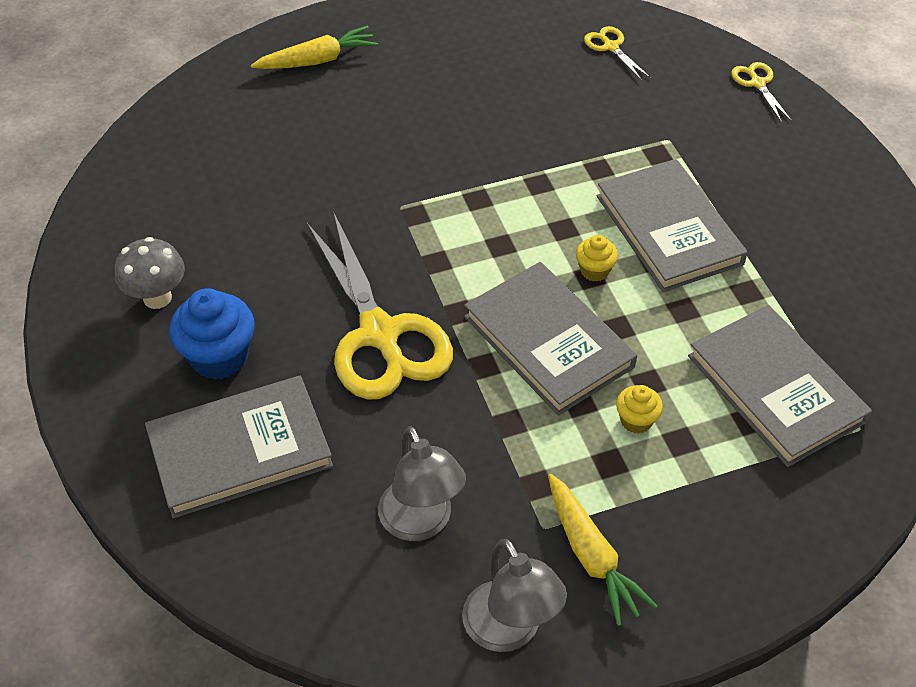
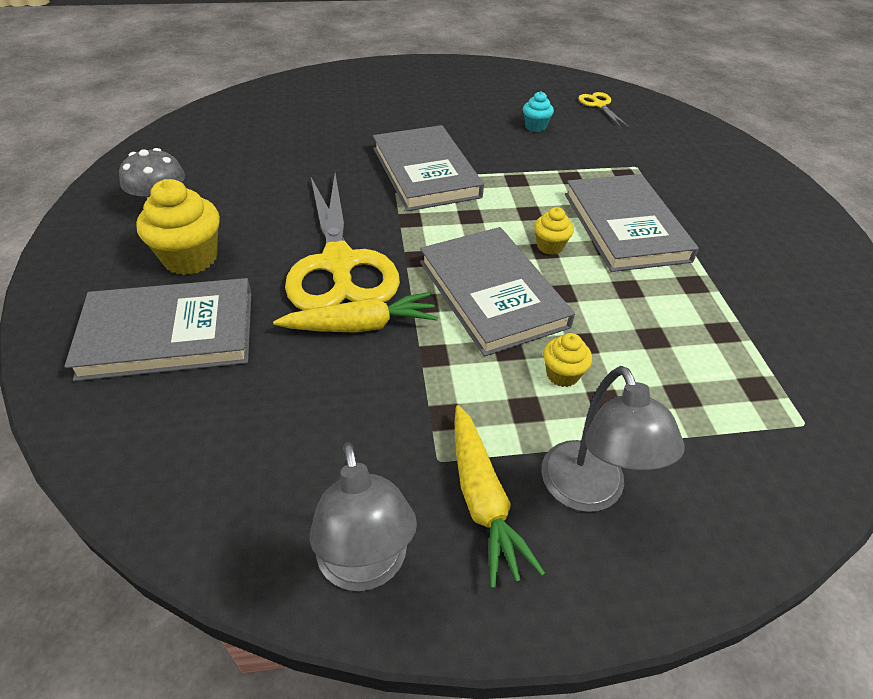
camera: 10 degrees right, 5 degrees down
blue cupcake [169,288,255,380] -> yellow cupcake [136,179,220,275]
yellow carrot [251,26,378,69] -> yellow carrot moved to [273,292,438,333]
grey lamp [378,426,466,541] -> grey lamp moved to [541,366,684,512]
grey book [688,305,872,467] -> grey book moved to [373,125,484,211]
yellow scissors [732,62,792,123] -> none
none -> turquoise cupcake [523,91,554,132]

